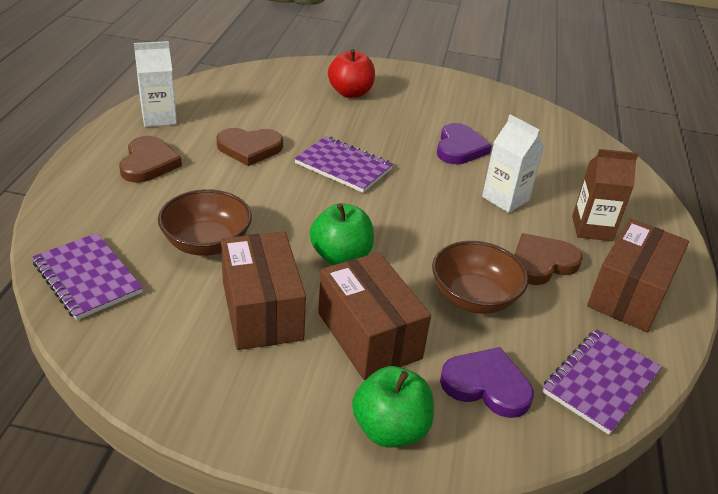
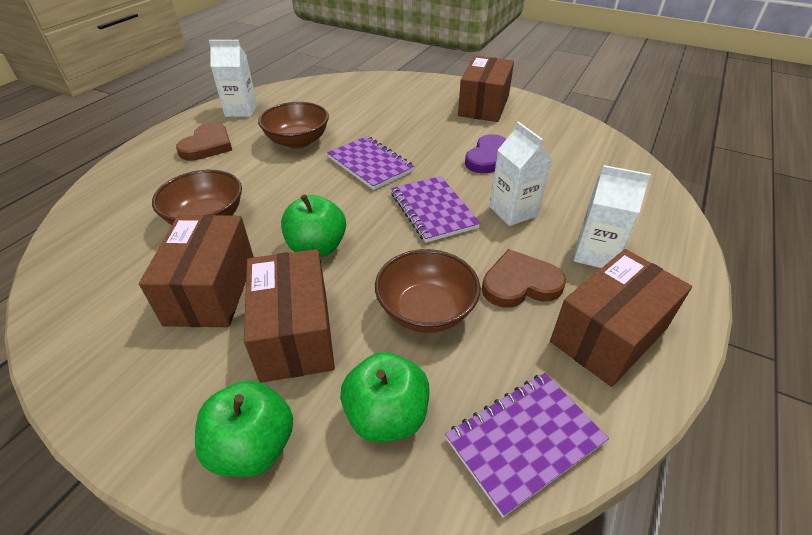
camera: 20 degrees right, 5 degrees up
purple notebook [32,233,143,320] -> purple notebook moved to [391,176,480,243]
brown heart [216,128,283,166] -> brown bowl [258,102,329,148]
red apple [328,49,375,98] -> none
purple heart [440,347,534,418] -> green apple [340,352,430,442]
brown carton [572,149,638,241] -> white carton [574,165,651,268]
none -> brown box [458,56,514,122]

